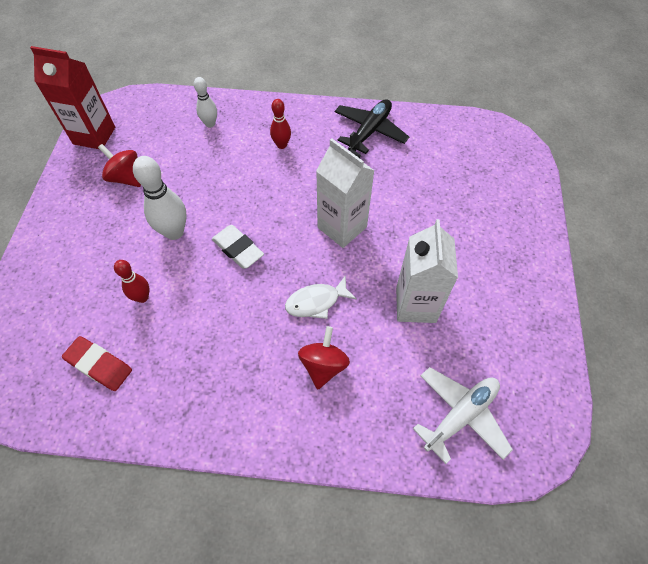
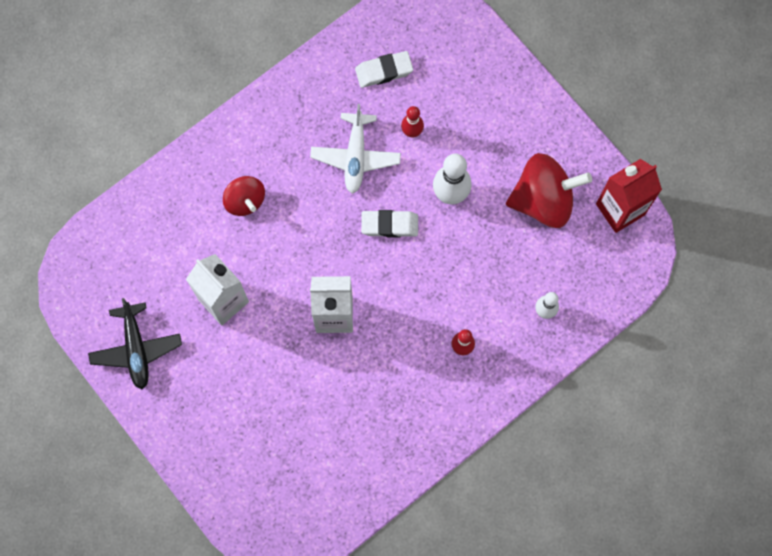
camera: 135 degrees right, 15 degrees up
red eraser [62,336,132,391] -> white eraser [355,51,413,88]
red spinning top [98,144,141,187] -> red spinning top [506,153,592,228], size x1.72
white fish [285,275,357,319] -> none
black plane [335,99,409,154] -> black plane moved to [88,298,182,389]
white plane [413,367,513,464] -> white plane moved to [310,104,401,194]

